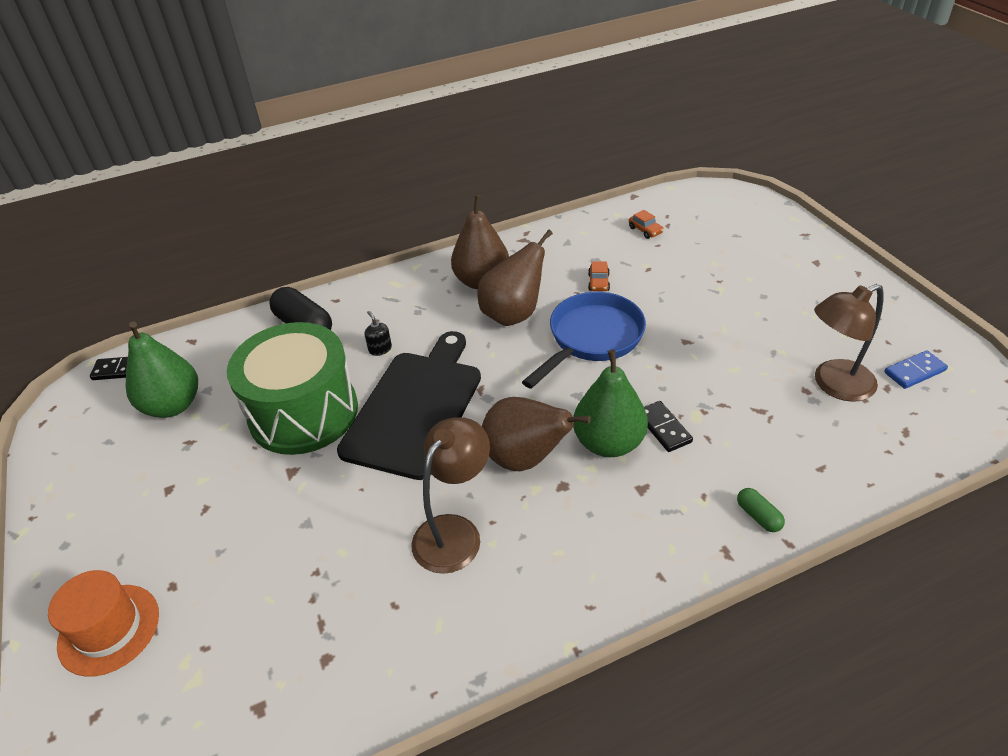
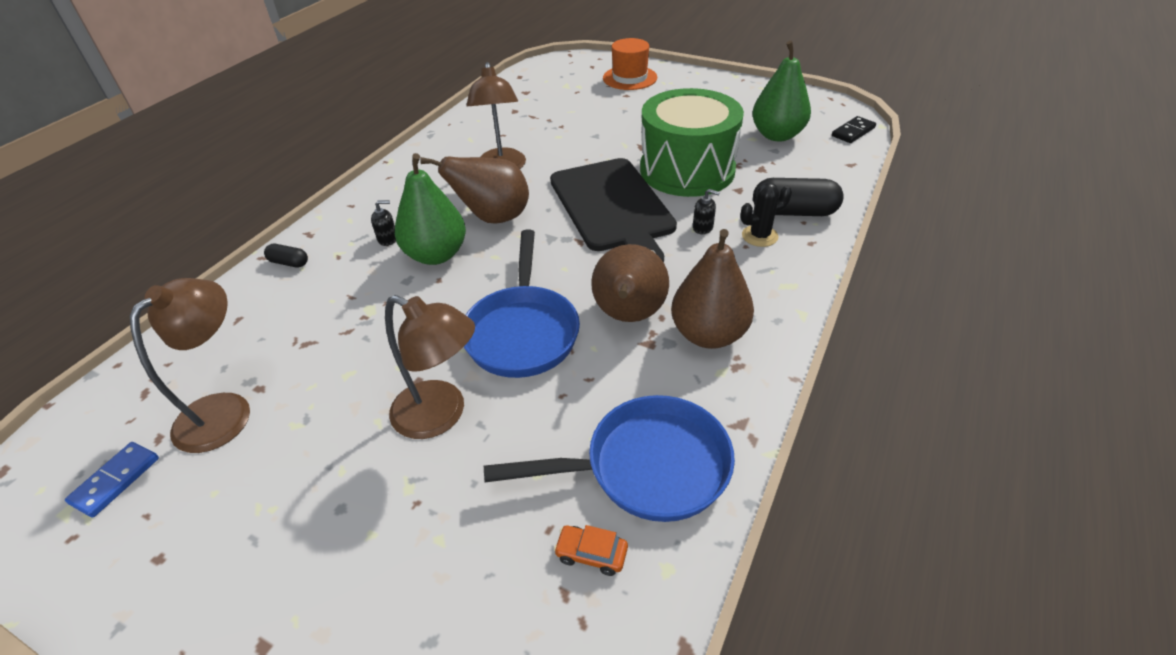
camera: 140 degrees right, 0 degrees up
orange car [588,261,610,291] -> none
black domino [644,401,693,452] -> none
green capsule [737,488,785,532] -> black capsule [264,244,308,268]
none -> black soap dispenser [371,200,396,246]
none -> brown lamp [385,295,475,439]
none -> blue pan [484,395,735,522]
none -> black cactus [740,183,792,247]

